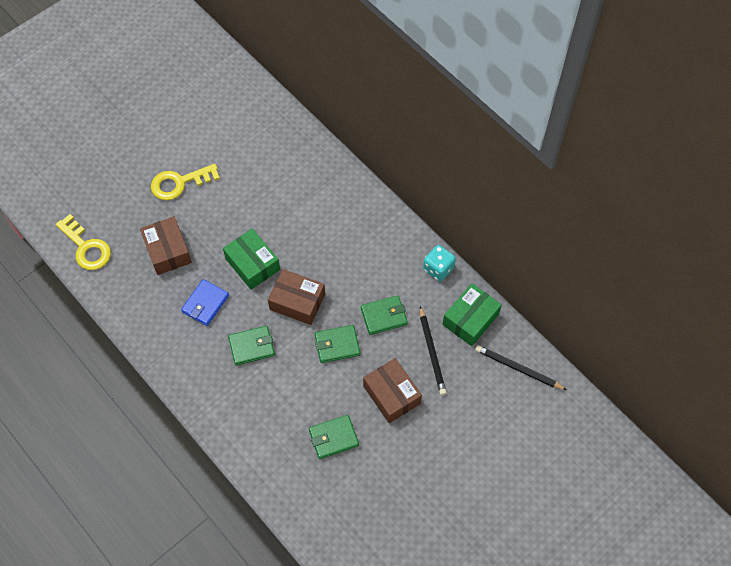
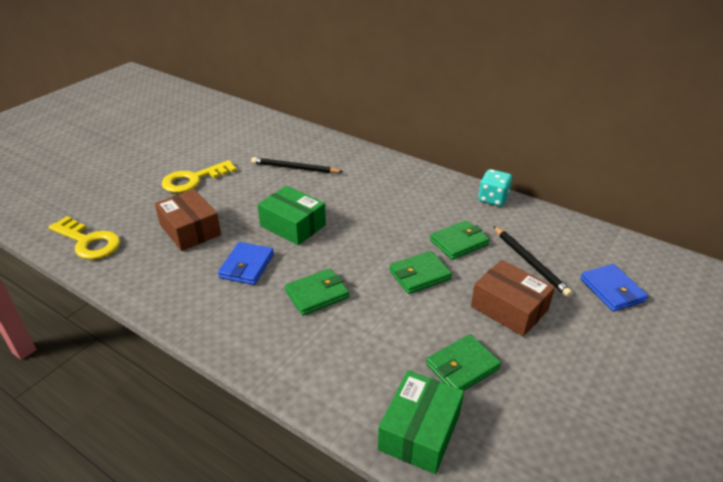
camera: 15 degrees left, 25 degrees down
brown box [268,269,325,325] -> none
green box [442,283,502,346] -> green box moved to [378,370,464,474]
black pencil [475,345,567,390] -> black pencil moved to [251,157,343,173]
none -> blue wallet [580,264,648,312]

